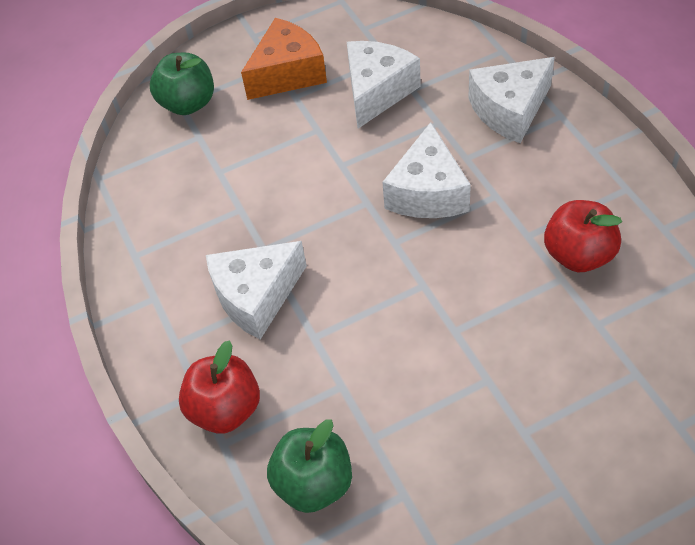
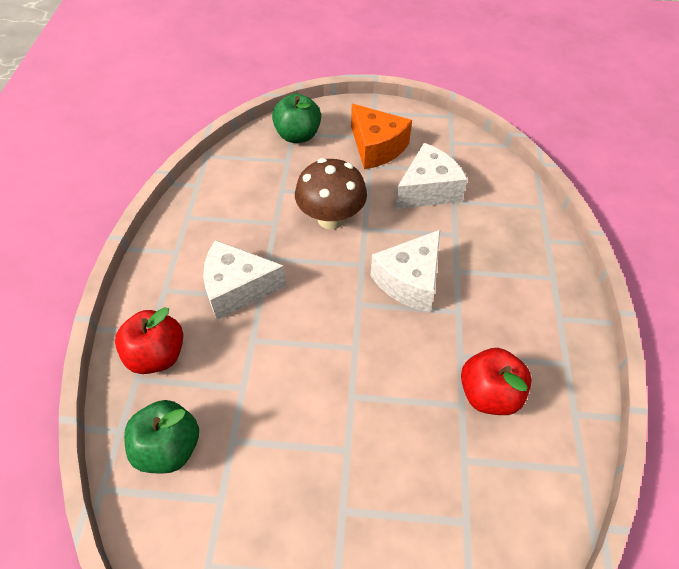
camera: 25 degrees right, 0 degrees up
orange cheese [241,18,327,100] -> orange cheese turned 60 degrees clockwise [351,104,412,170]
white cheese [468,57,555,143] -> none
none -> brown mushroom [295,158,367,230]

